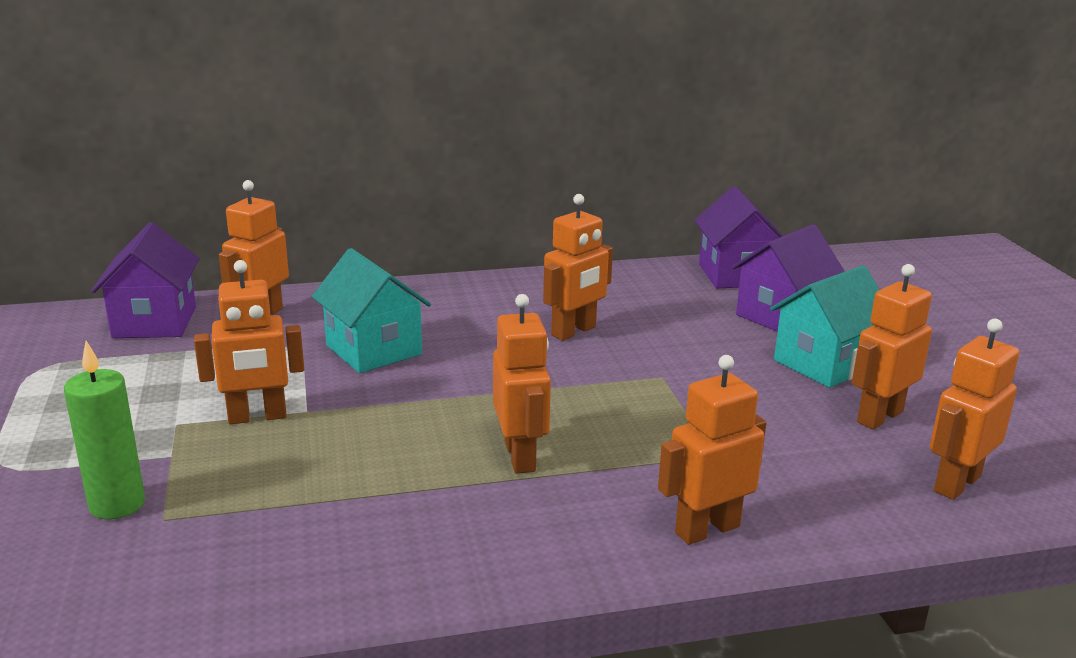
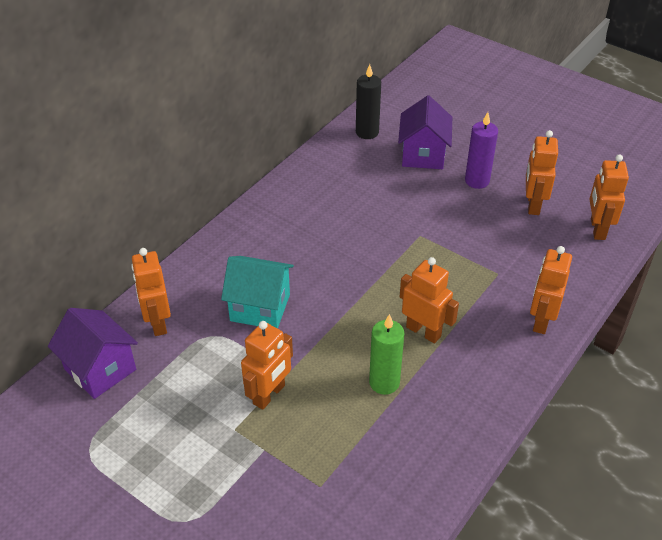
camera: 40 degrees left, 20 degrees up
green candle [64,341,145,520] -> green candle moved to [369,314,404,395]
orange robot [543,194,613,341] -> none
purple house [694,186,783,288] -> black candle [356,64,381,139]
turquoise house [770,265,879,388] -> purple candle [465,112,498,189]

